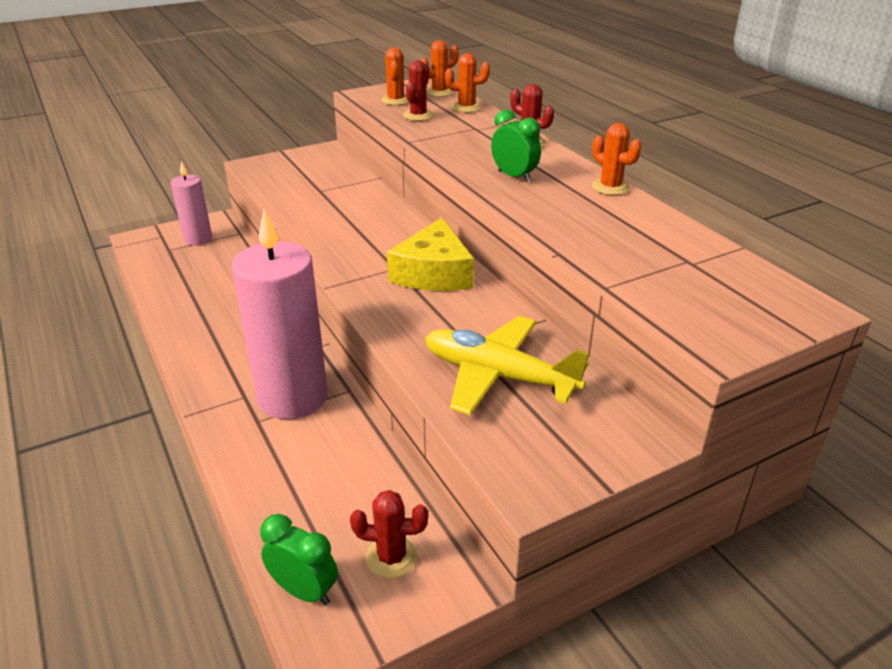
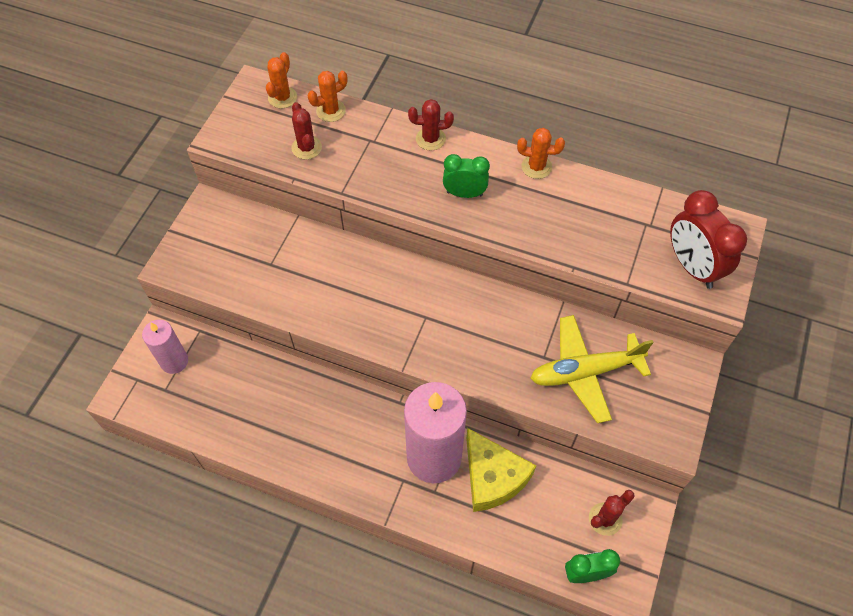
camera: 40 degrees left, 25 degrees up
orange cactus [381,47,409,105] -> none
yellow cheese [387,217,474,291] -> yellow cheese moved to [466,428,537,512]
none -> red clock [670,190,747,289]

